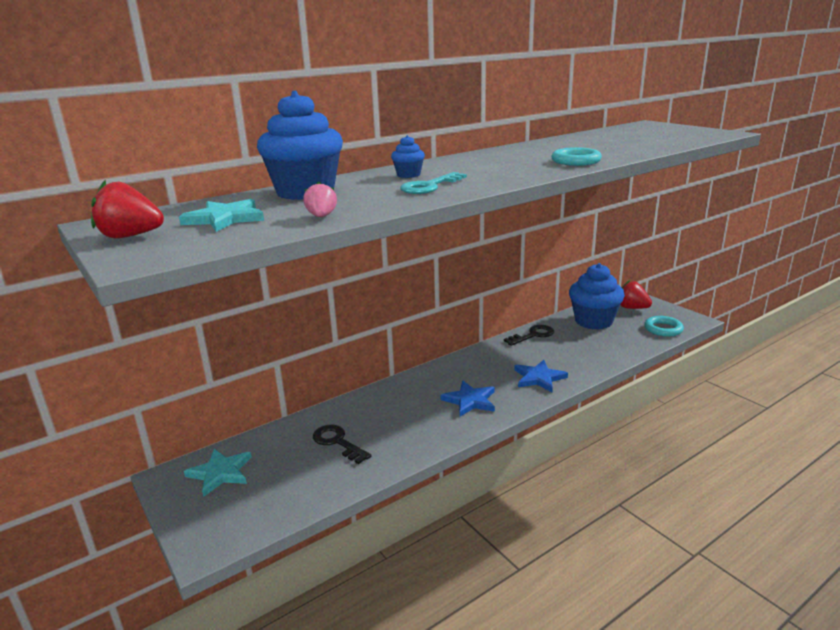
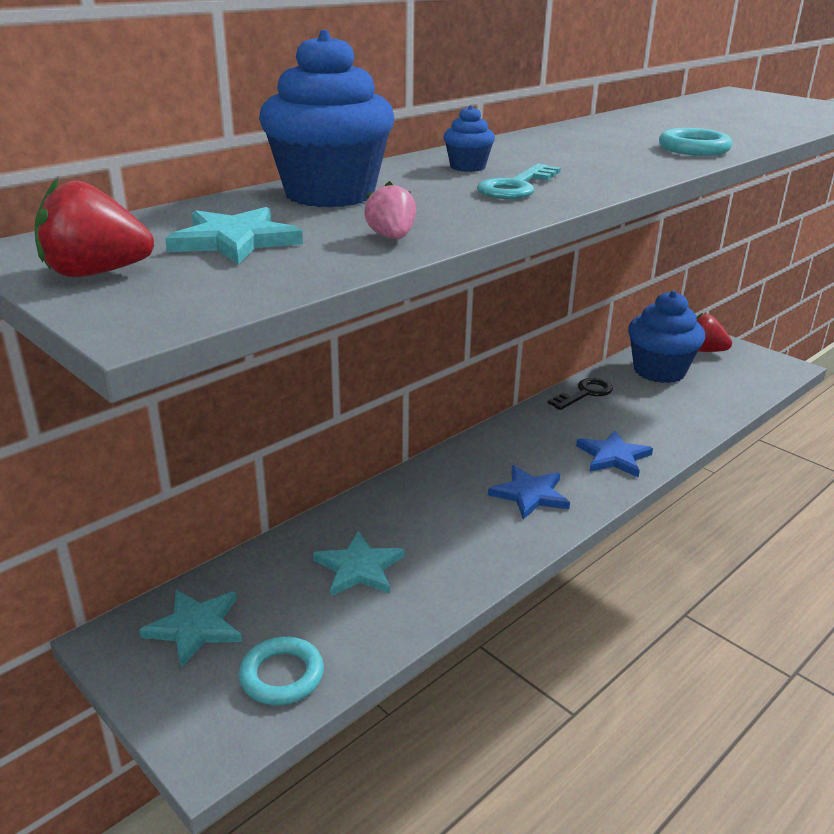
camera: 10 degrees left, 5 degrees up
black key [313,425,372,464] -> turquoise star [313,531,404,596]
turquoise ring [644,316,684,337] -> turquoise ring moved to [239,637,324,705]

